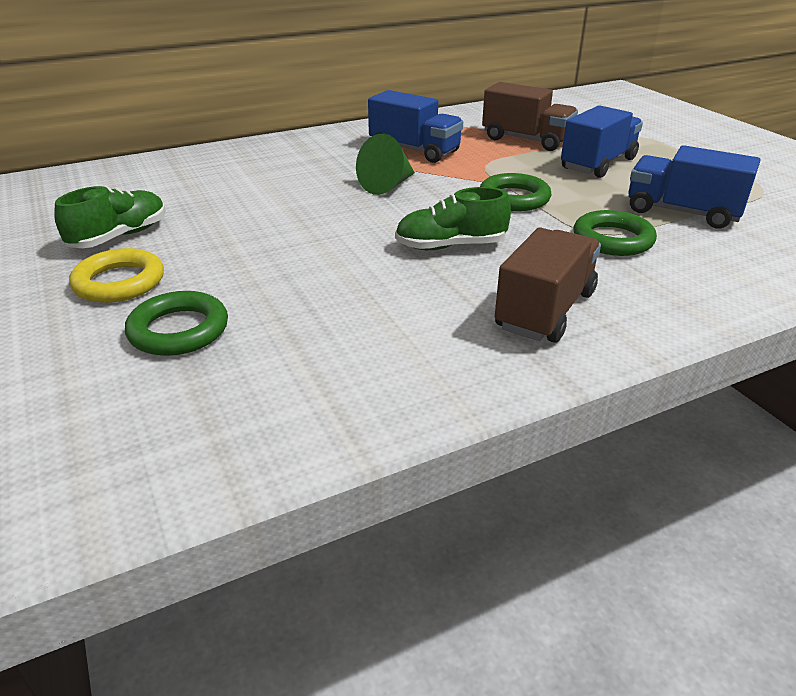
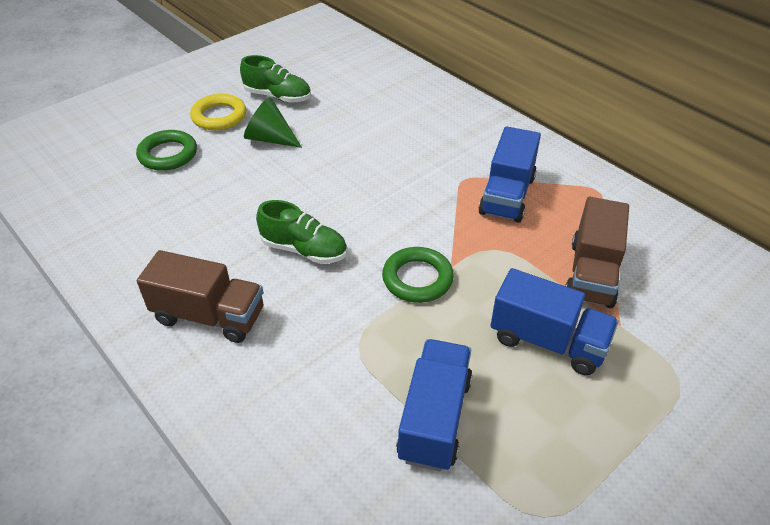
camera: 75 degrees right, 10 degrees up
green cone [356,134,415,195] -> green cone moved to [244,97,302,148]
green shoe [395,187,511,250] -> green shoe turned 135 degrees clockwise [256,200,347,264]
green ring [573,210,657,256] -> none

